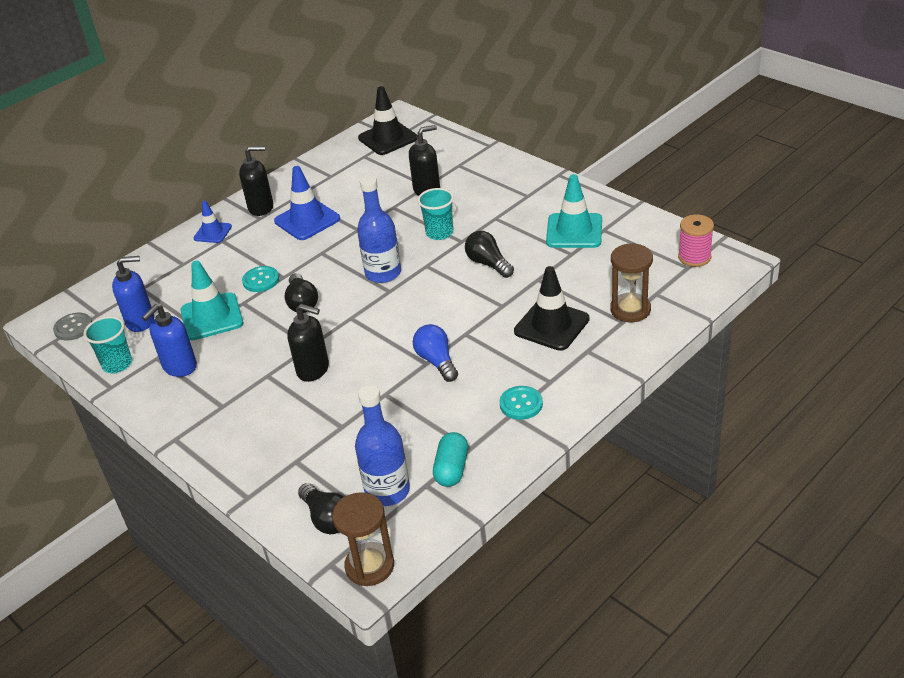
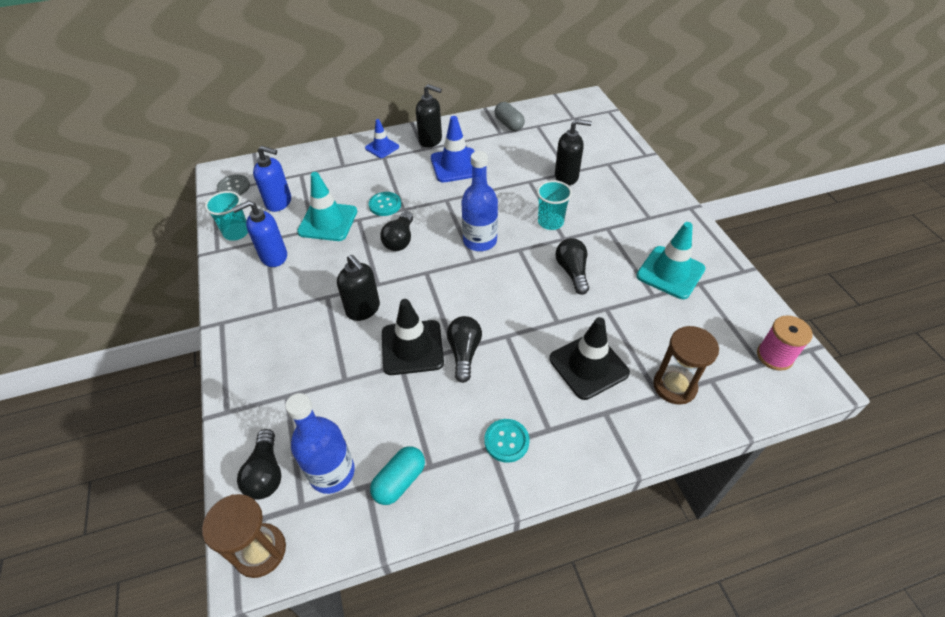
camera: 25 degrees right, 10 degrees up
black traffic cone [358,86,418,155] -> black traffic cone moved to [382,299,444,375]
blue light bulb [413,324,458,382] -> black light bulb [447,316,482,383]
none -> grey capsule [494,102,525,131]

